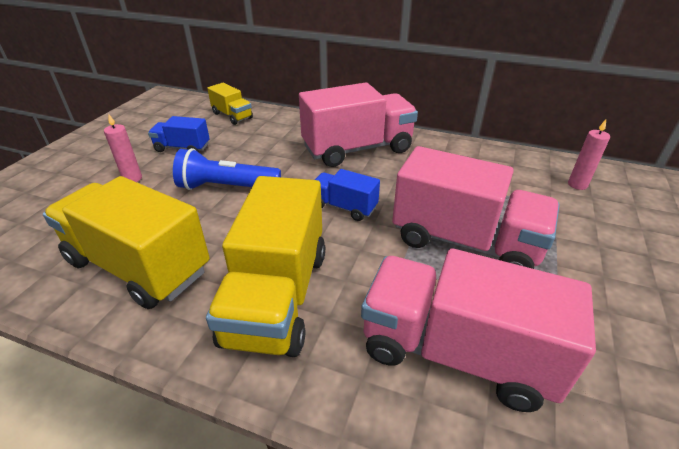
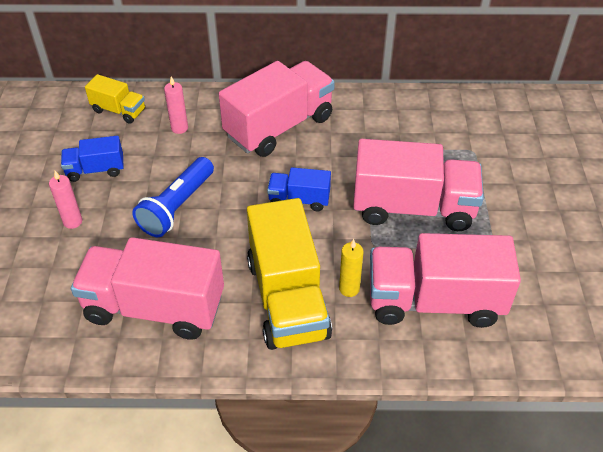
camera: 20 degrees left, 10 degrees up
yellow truck [43,176,210,309] -> pink truck [71,237,224,340]
blue flashlight [173,148,281,190] -> blue flashlight turned 45 degrees counterclockwise [132,157,214,237]
pink candle [568,120,610,190] -> pink candle moved to [164,76,188,134]
none -> yellow candle [339,239,364,297]

